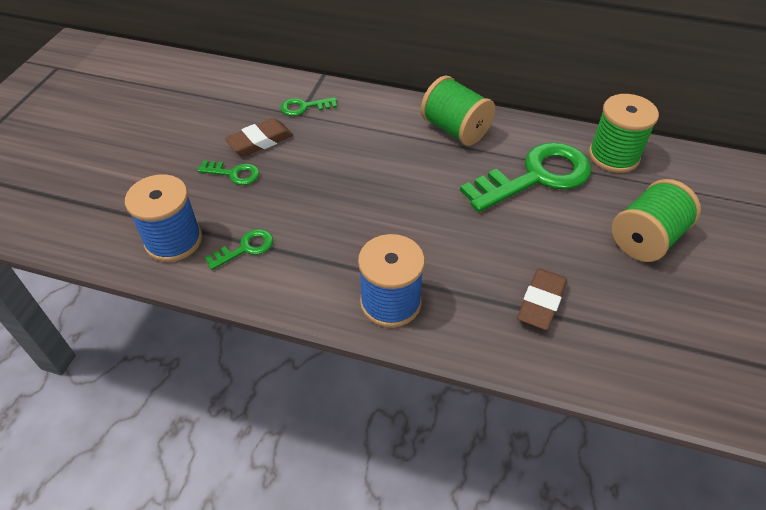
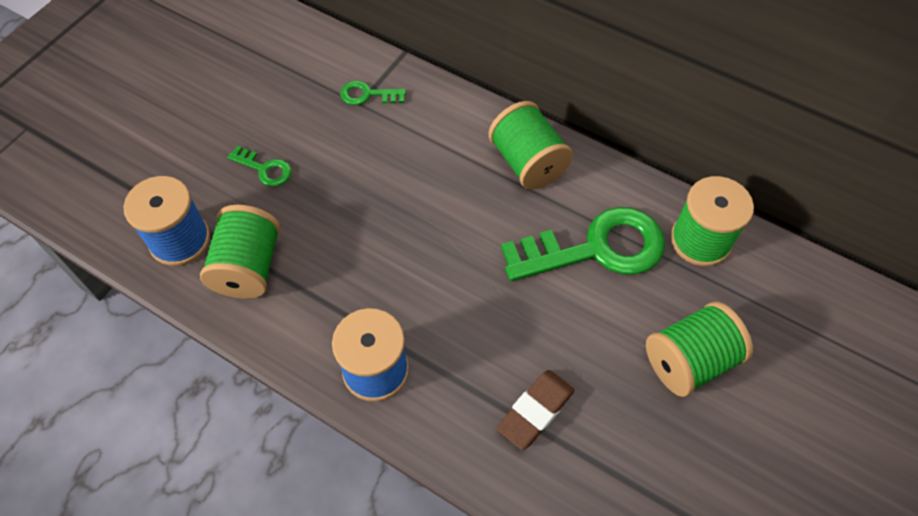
camera: 15 degrees right, 10 degrees up
green key [205,229,273,270] -> green spool [200,205,281,299]
brown eraser [225,118,293,156] -> none

